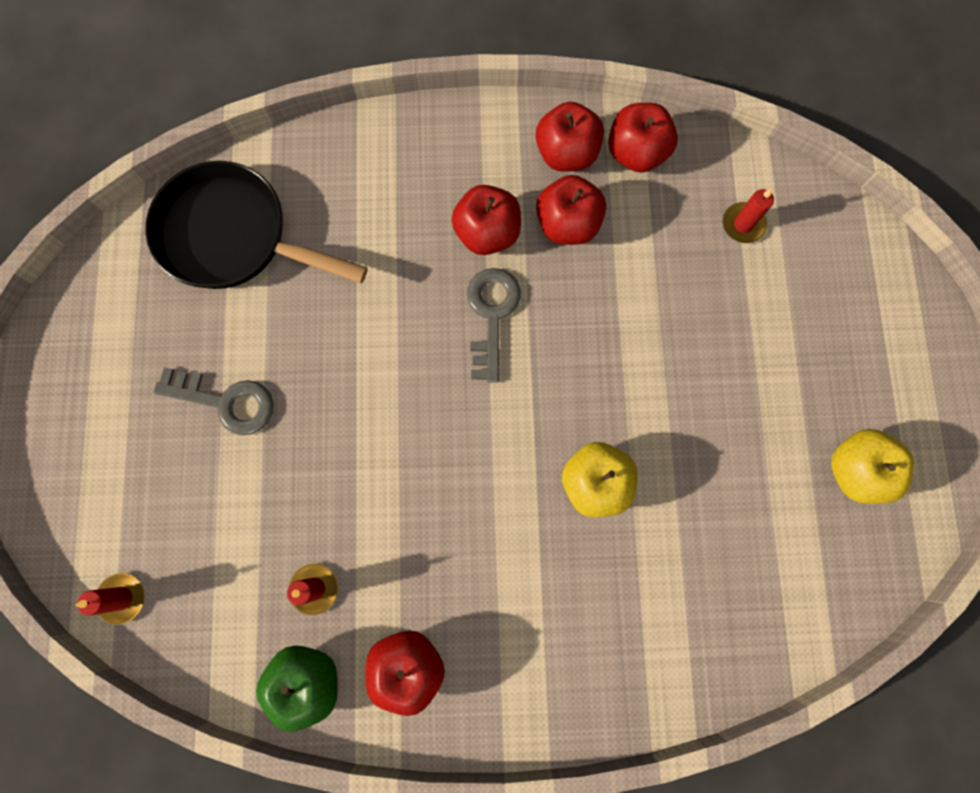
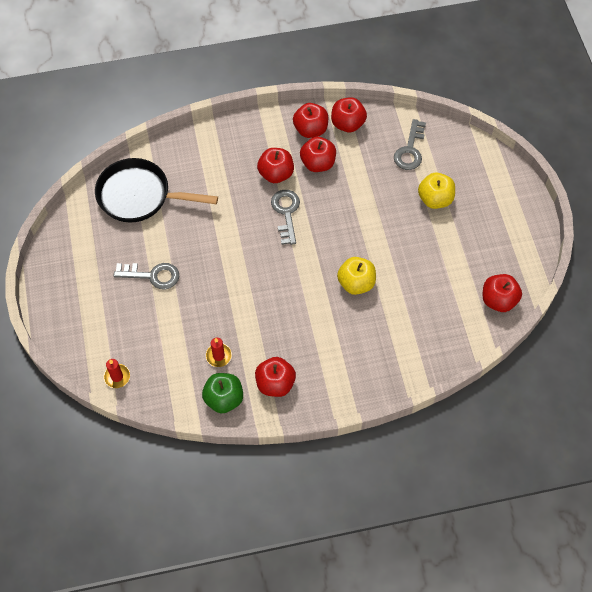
camera: 10 degrees left, 15 degrees down
red candle [723,188,774,243] -> grey key [394,119,426,170]
yellow apple [831,429,914,504] -> yellow apple moved to [418,173,455,209]
none -> red apple [482,274,522,312]

